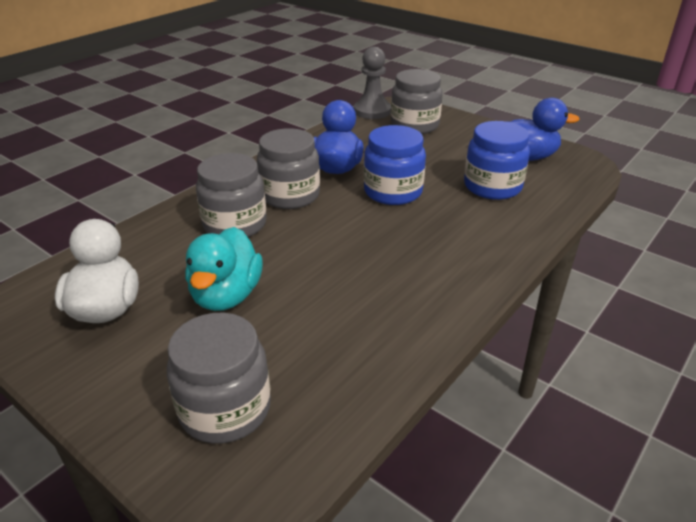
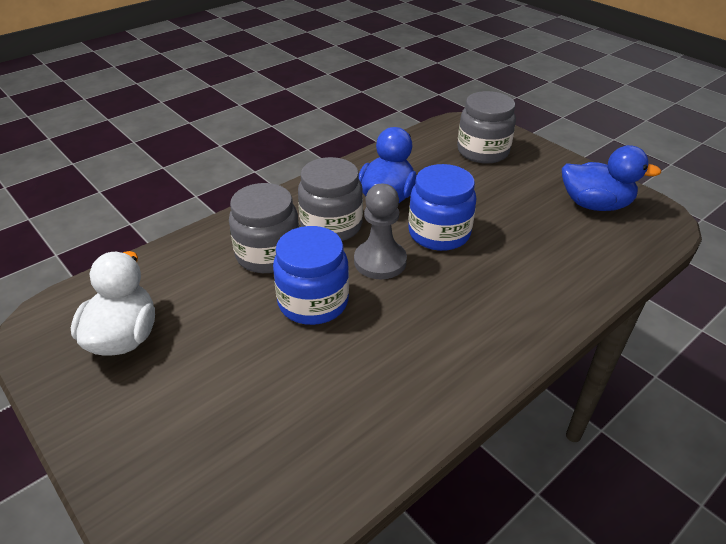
camera: 10 degrees right, 5 degrees up
grey jar [167,313,271,444] -> none
turquoise duck [185,227,263,311] -> none
grey pawn [354,47,391,119] -> grey pawn moved to [354,184,407,279]
blue jar [464,121,530,200] -> blue jar moved to [273,226,349,325]

